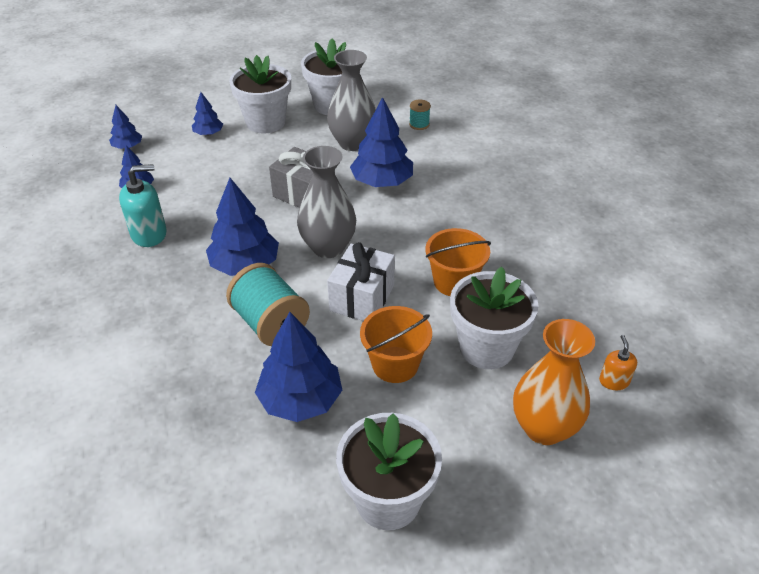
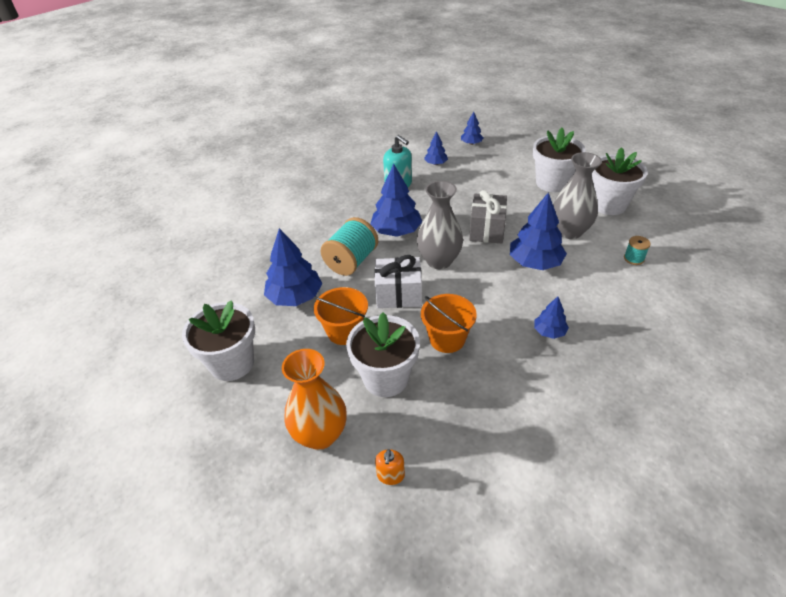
camera: 70 degrees right, 0 degrees up
blue tree [192,92,223,136] -> blue tree moved to [534,296,569,339]
orange soap dispenser [599,335,637,390] -> orange soap dispenser turned 120 degrees clockwise [375,449,405,485]

